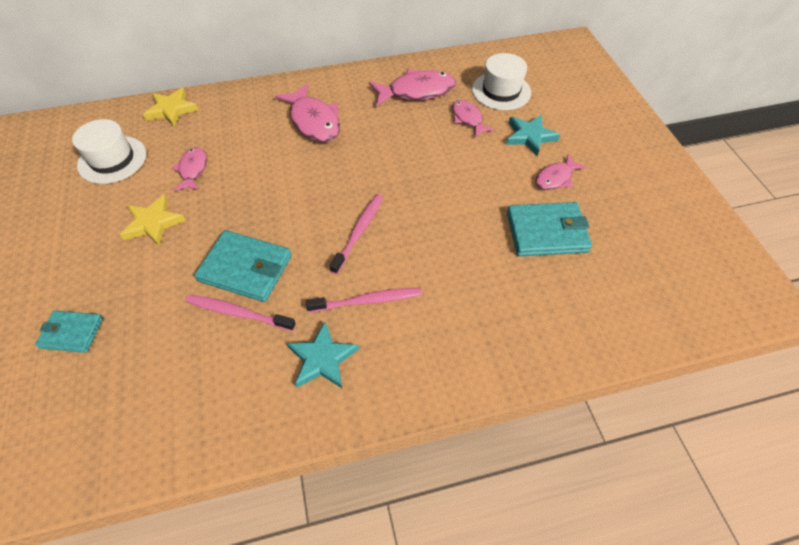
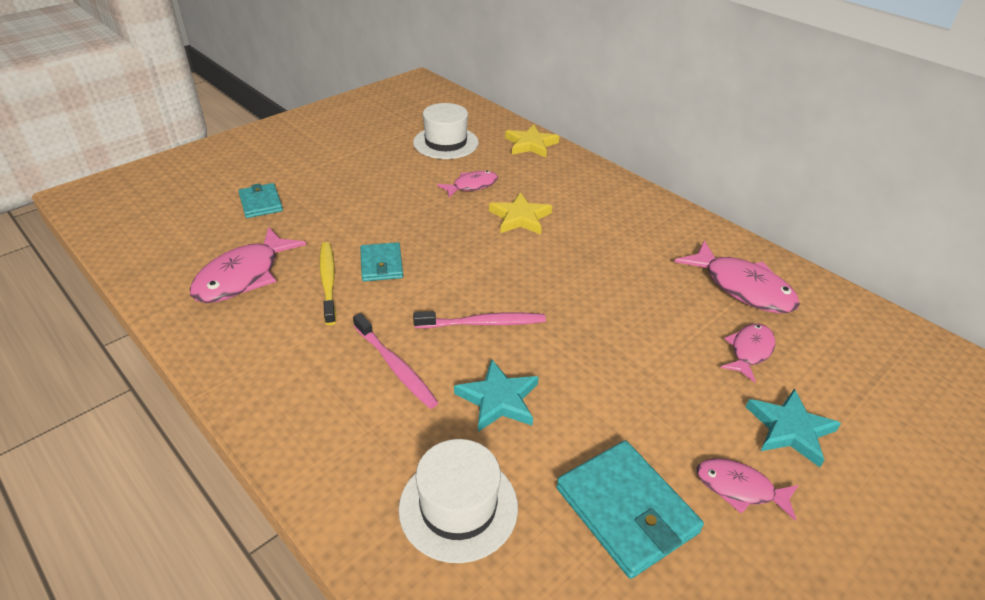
camera: 60 degrees right, 15 degrees down
yellow star [120,194,186,246] -> yellow star moved to [489,192,552,234]
pink toothbrush [186,294,296,331] -> yellow toothbrush [320,242,336,325]
turquoise wallet [194,230,292,302] -> turquoise wallet [360,242,403,281], size x0.61
pink fish [275,84,340,142] -> pink fish moved to [190,227,306,303]
turquoise star [287,322,359,388] -> turquoise star moved to [454,359,539,432]
white hat [472,53,531,110] -> white hat moved to [399,439,518,563]

